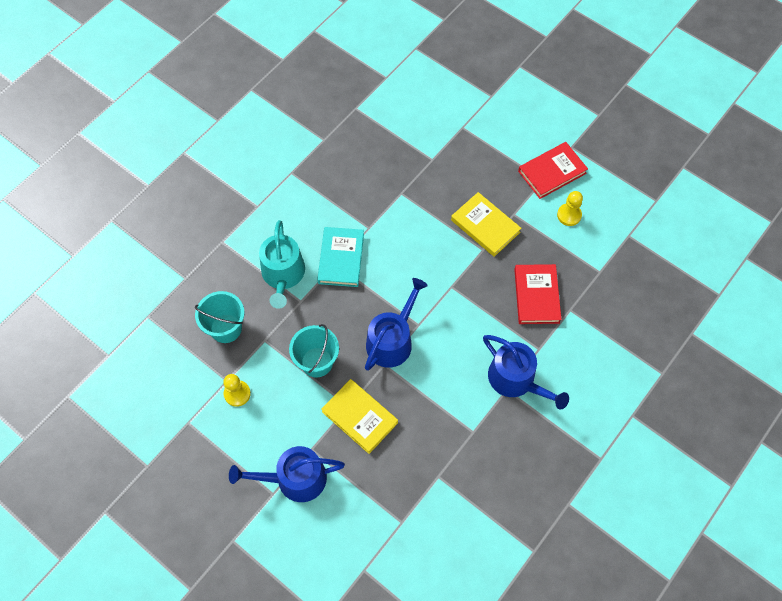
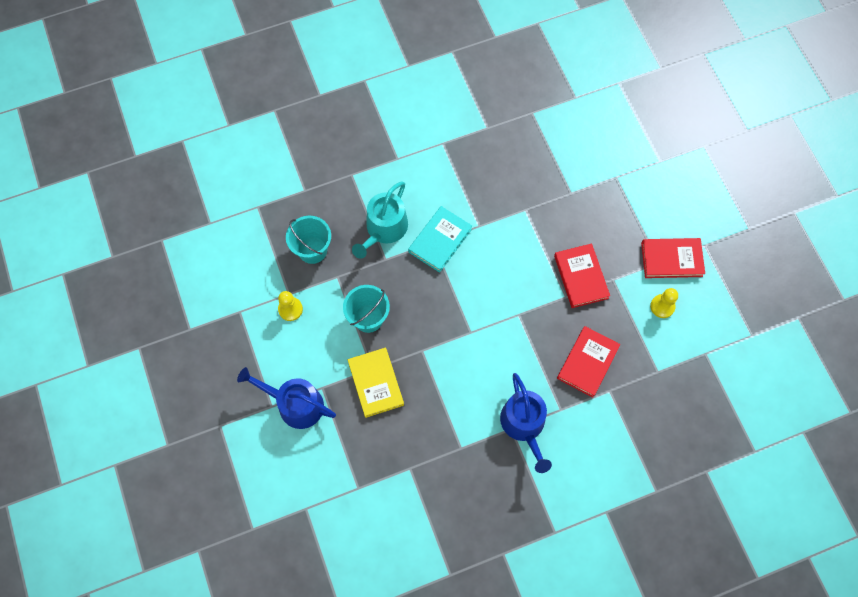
camera: 30 degrees right, 5 degrees up
blue watering can [365,278,428,371] -> none
yellow book [451,192,521,257] -> red book [554,243,610,308]

